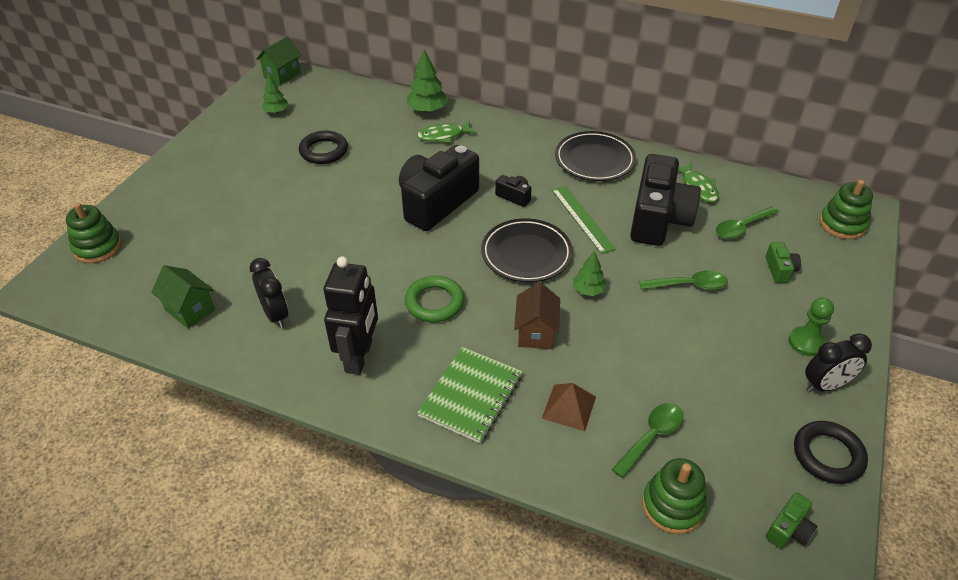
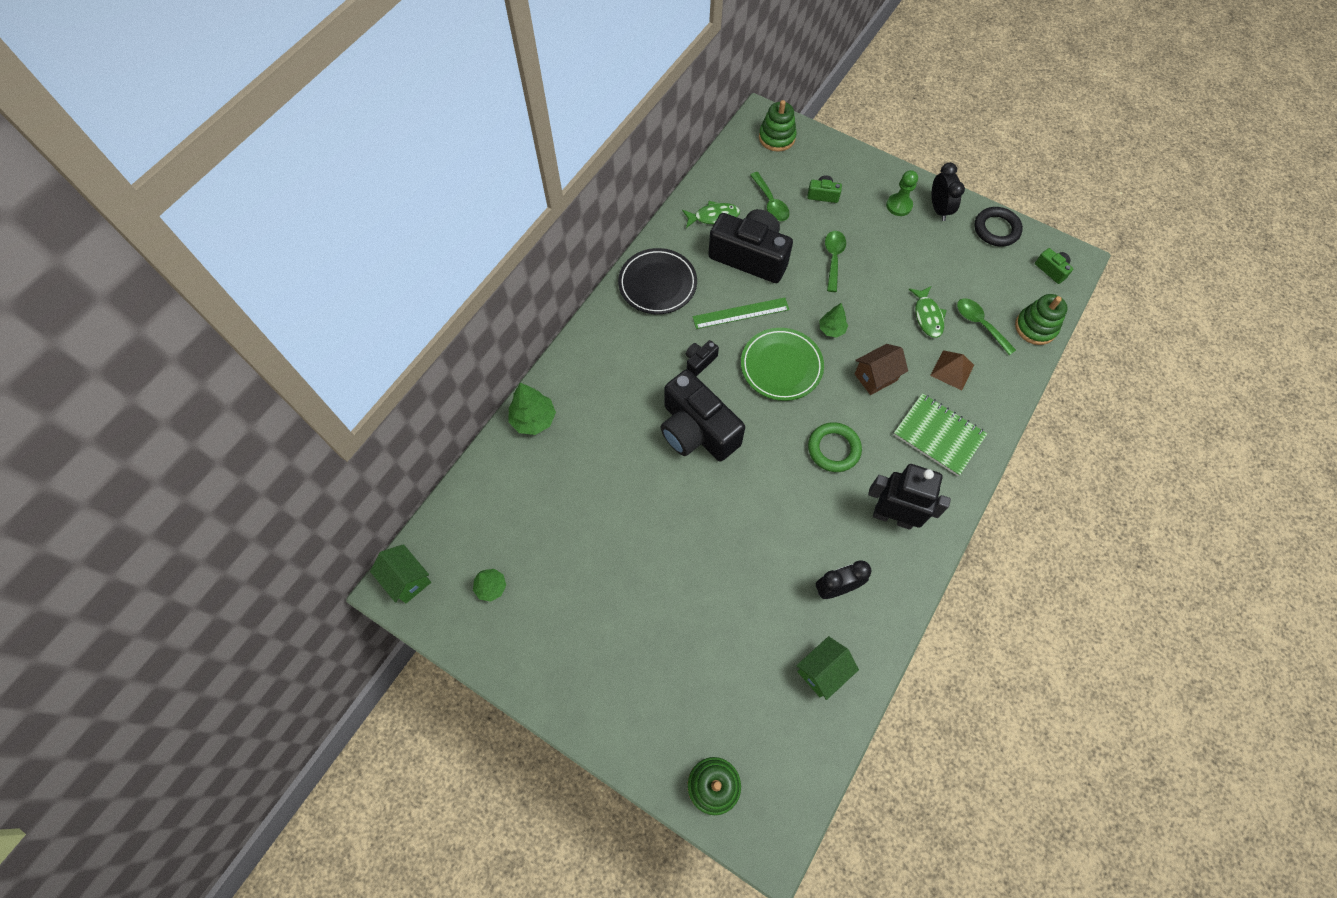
camera: 80 degrees left, 20 degrees up
black ring [299,131,348,164] -> none
green fish [417,120,477,143] -> green fish moved to [909,286,947,338]
black plate [481,218,573,282] -> green plate [741,328,824,401]
brown house [514,282,560,349] -> brown house turned 45 degrees counterclockwise [855,344,908,395]

